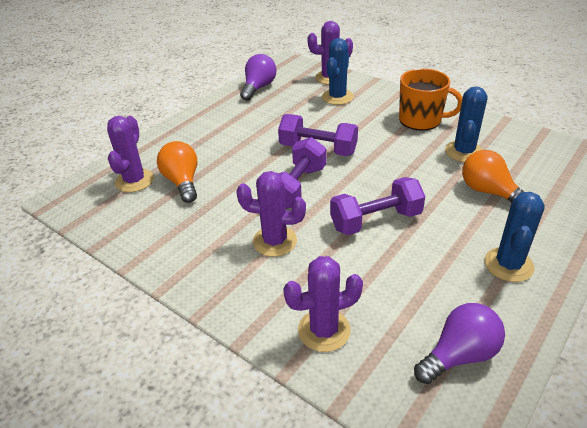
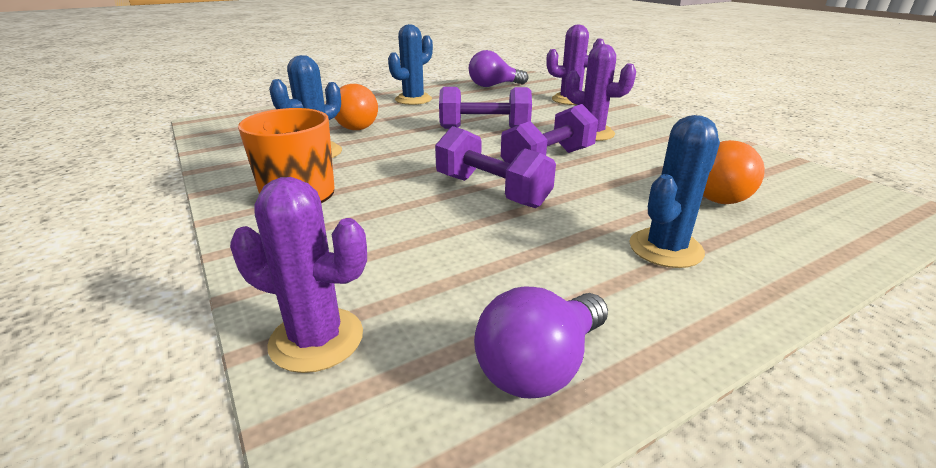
camera: 160 degrees left, 10 degrees down
purple cactus [107,116,154,192] -> none
blue cactus [322,38,354,105] -> blue cactus moved to [629,115,720,268]

